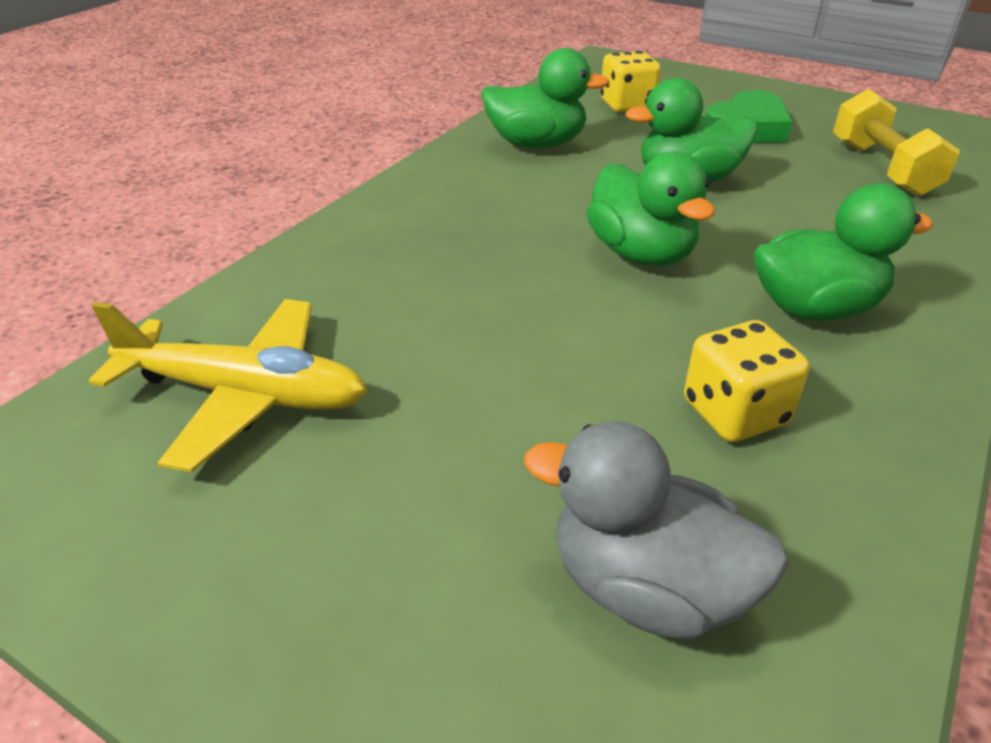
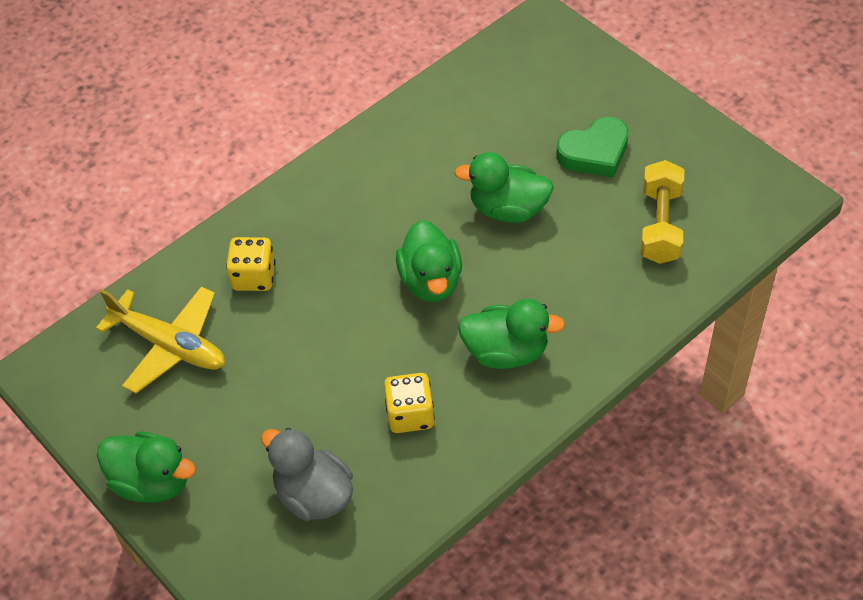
camera: 20 degrees right, 15 degrees up
green duck [481,48,610,148] -> green duck moved to [97,431,196,502]
yellow dice [600,51,661,112] -> yellow dice moved to [226,237,276,291]

